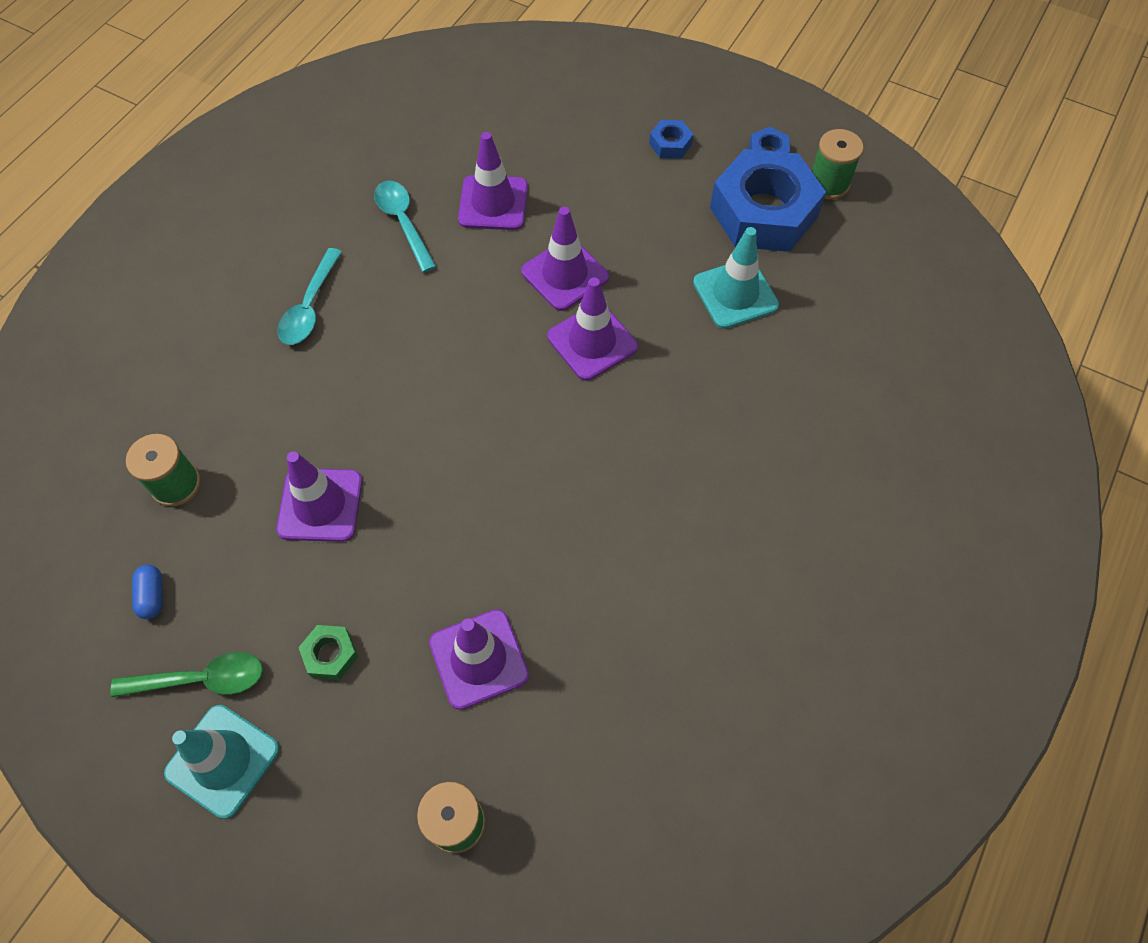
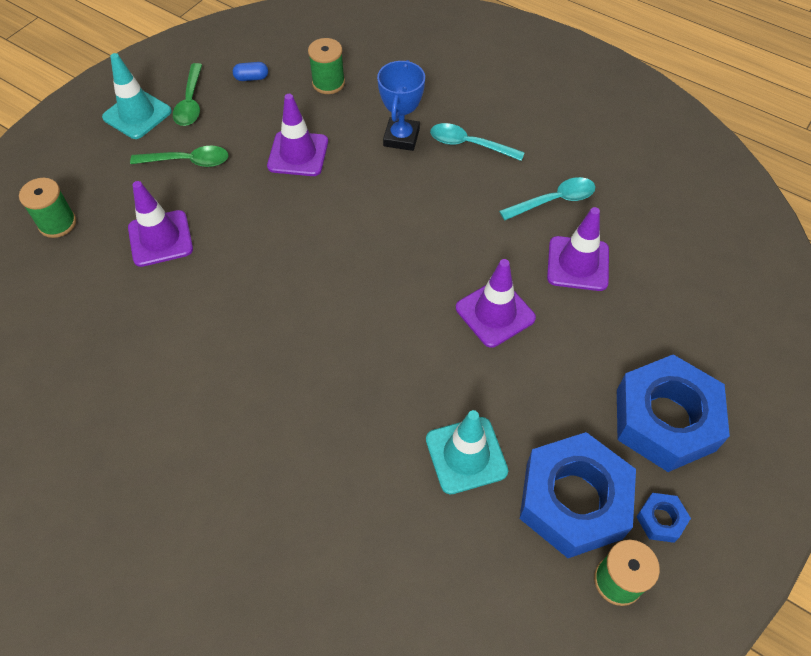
camera: 95 degrees right, 5 degrees down
green nut [298,625,358,680] -> green spoon [130,146,229,167]
purple traffic cone [547,278,638,381] -> none
blue nut [649,120,693,159] -> blue nut [617,354,730,472], size x2.42
none -> blue trophy [377,60,425,151]

